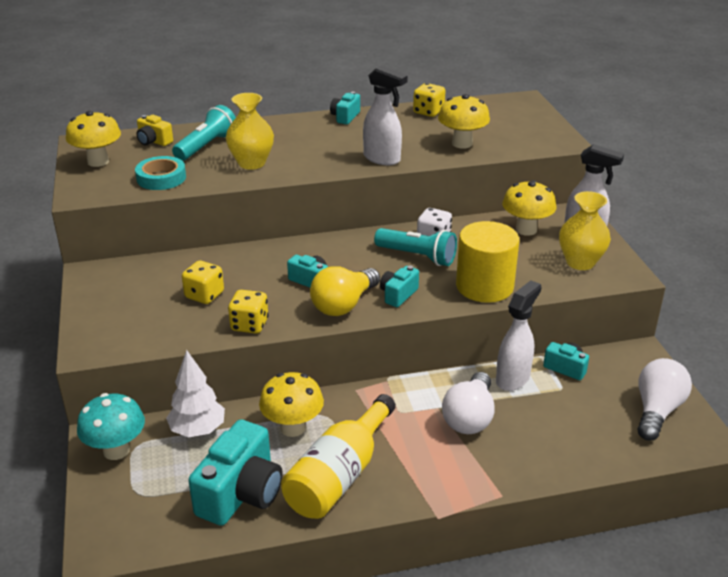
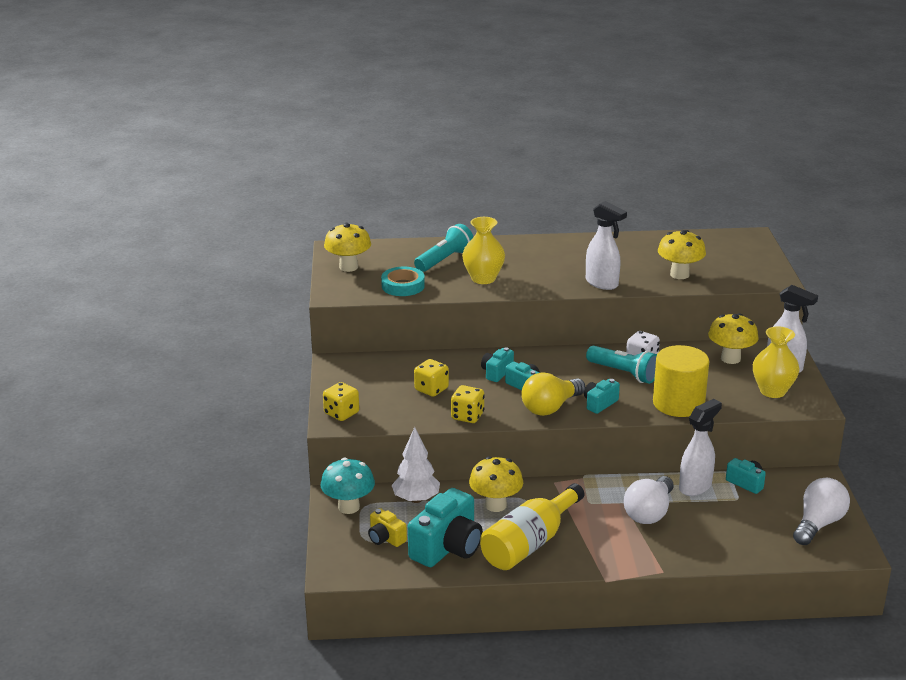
camera: 10 degrees right, 5 degrees down
yellow camera [136,115,173,146] -> yellow camera moved to [368,508,407,547]
turquoise camera [330,92,360,124] -> turquoise camera moved to [481,347,514,382]
yellow dice [413,83,445,117] -> yellow dice moved to [323,382,359,421]

